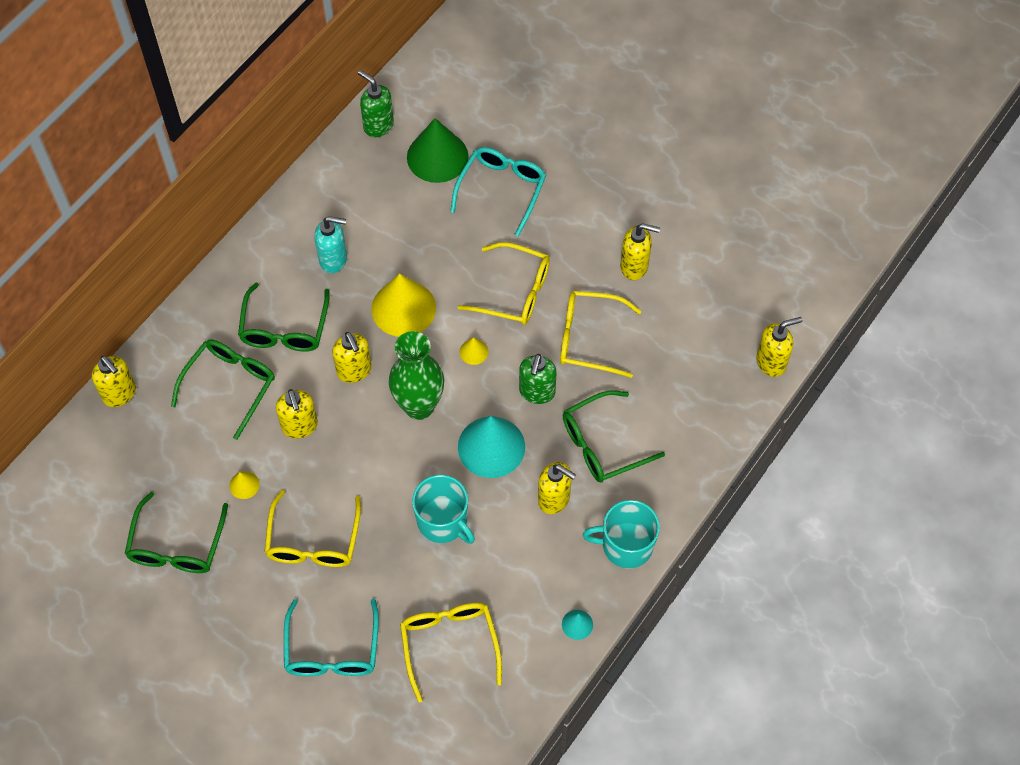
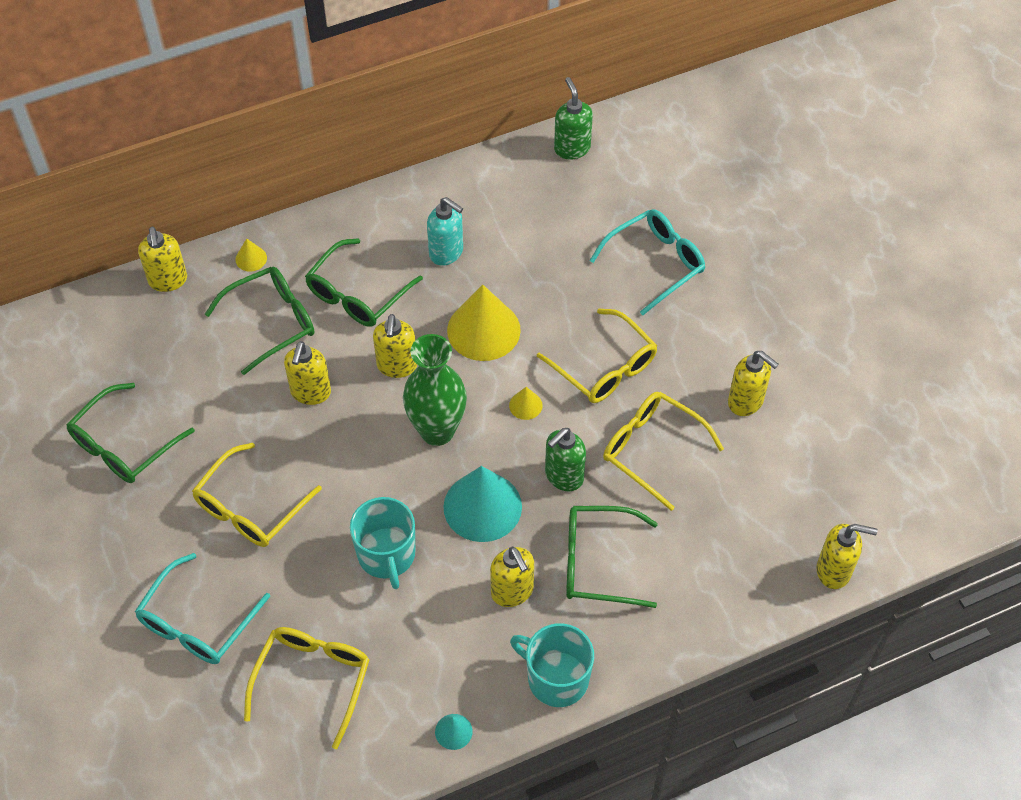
camera: 30 degrees right, 5 degrees down
yellow cone [229,471,260,499] -> yellow cone moved to [235,238,267,272]
green cone [407,118,469,183] -> none

